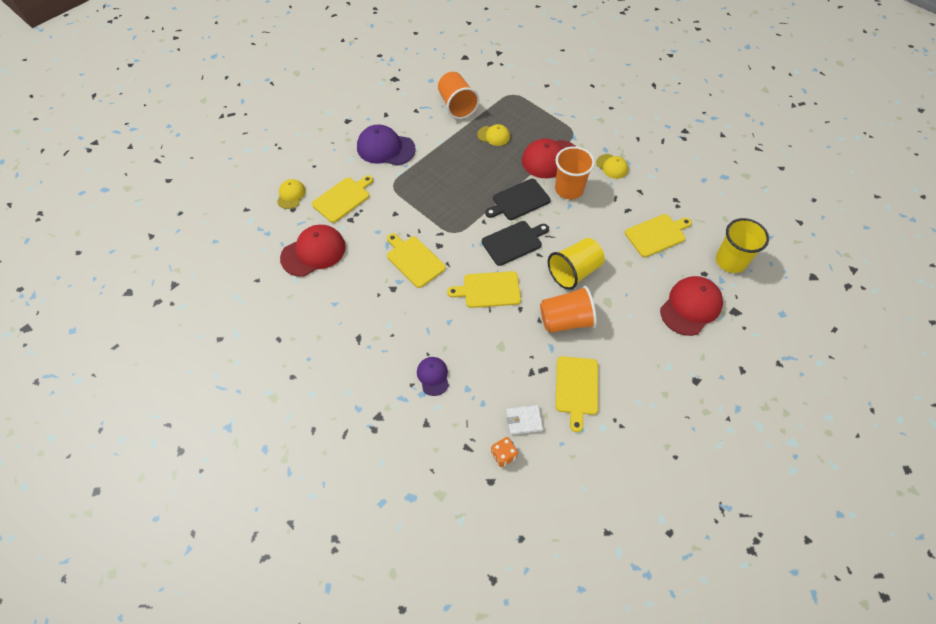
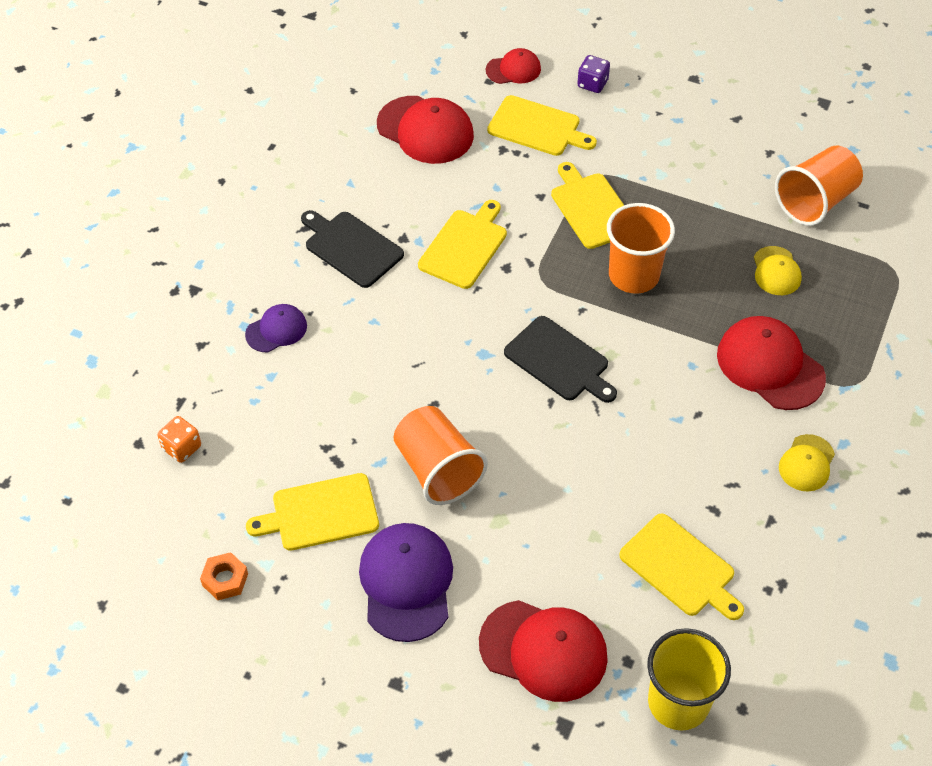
camera: 70 degrees right, 5 degrees down
yellow cap [277,179,306,209] -> red cap [486,48,541,84]
purple cap [357,124,416,166] -> purple cap moved to [359,523,453,642]
yellow cutting board [447,271,521,308] -> yellow cutting board moved to [551,162,624,249]
black cutting board [485,179,551,220] -> black cutting board moved to [301,210,404,288]
white wallet [506,405,543,435] -> none
yellow cup [548,238,605,290] -> none
orange cup [555,146,595,199] -> orange cup moved to [607,203,675,294]
none -> orange nut [200,552,248,600]
none -> purple dice [577,55,610,93]

